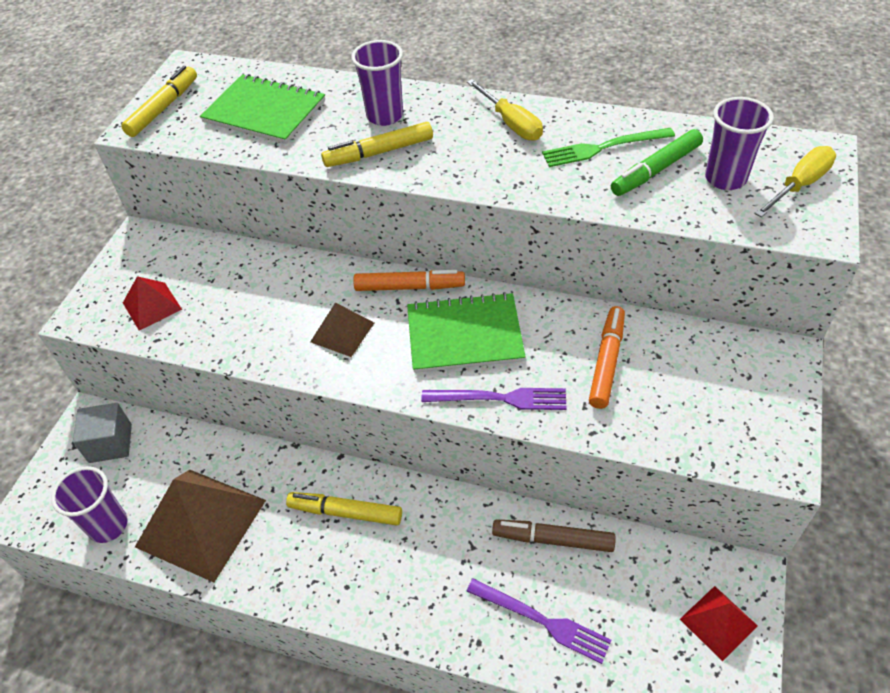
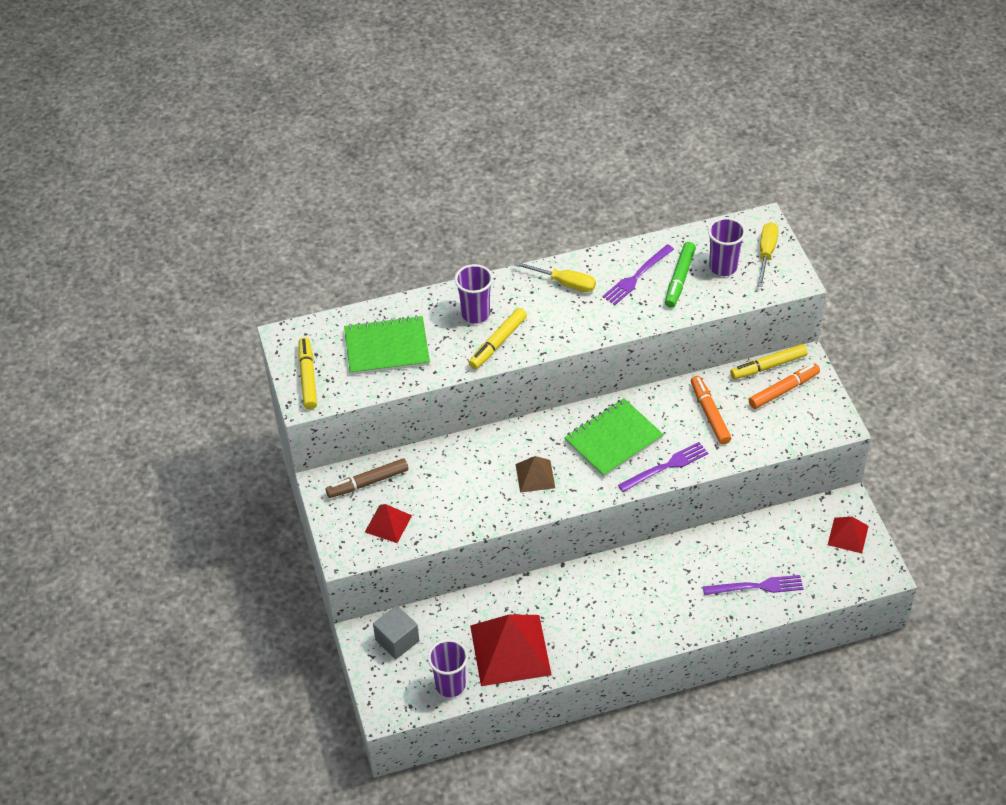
camera: 35 degrees left, 0 degrees up
brown pyramid [135,470,266,582] -> red pyramid [470,614,552,686]
yellow marker [286,492,402,525] -> yellow marker moved to [730,344,808,379]
orange marker [353,270,465,291] -> orange marker moved to [749,364,820,409]
brown marker [492,519,616,552] -> brown marker moved to [326,458,408,498]
green fork [542,128,675,167] -> purple fork [602,244,674,305]

